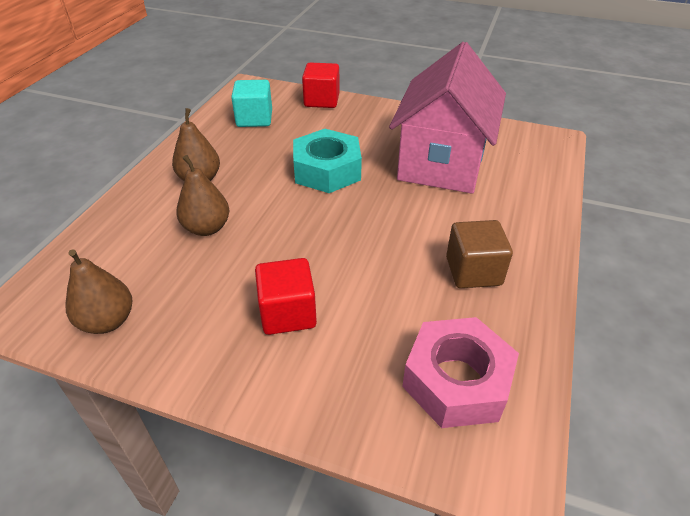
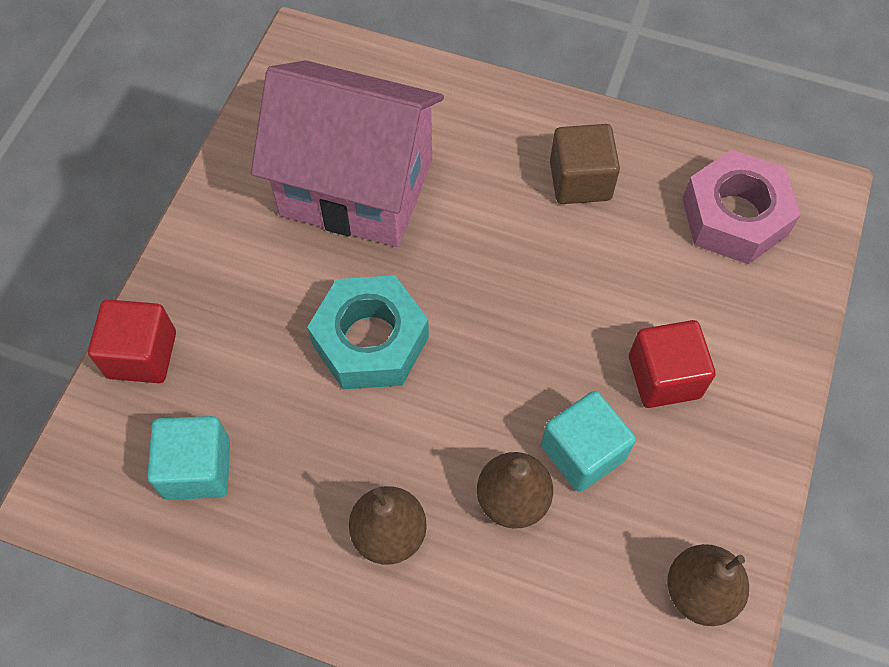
camera: 90 degrees left, 20 degrees up
none -> turquoise cube [541,391,636,492]

